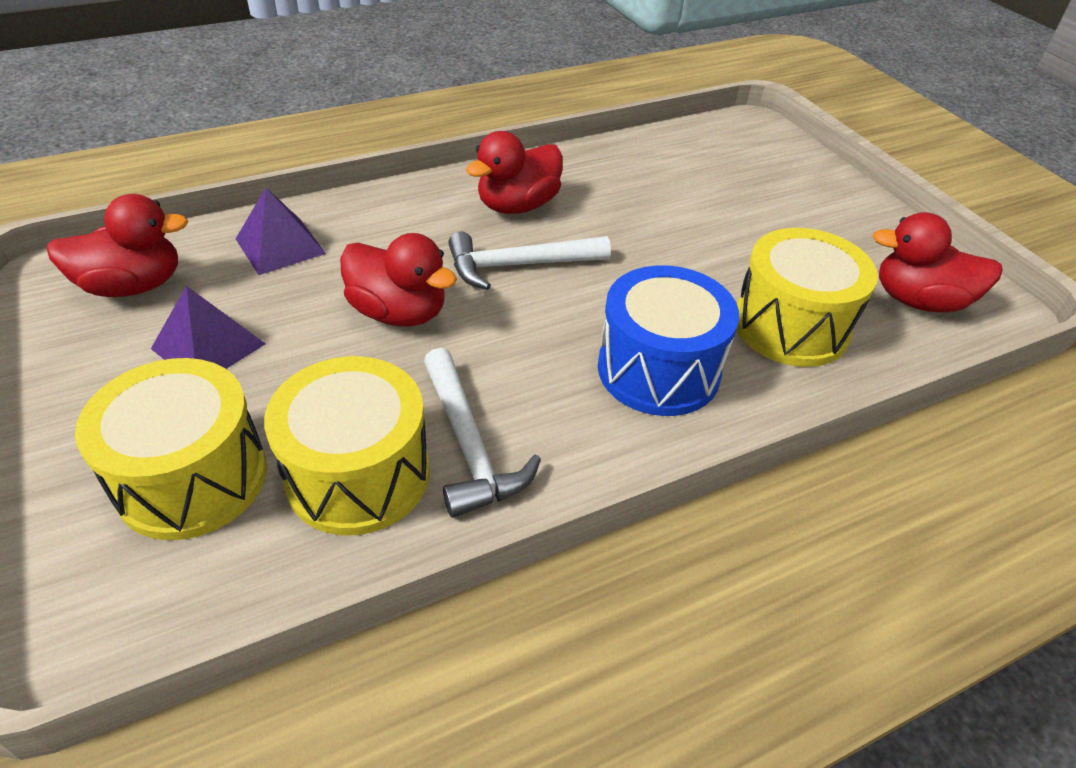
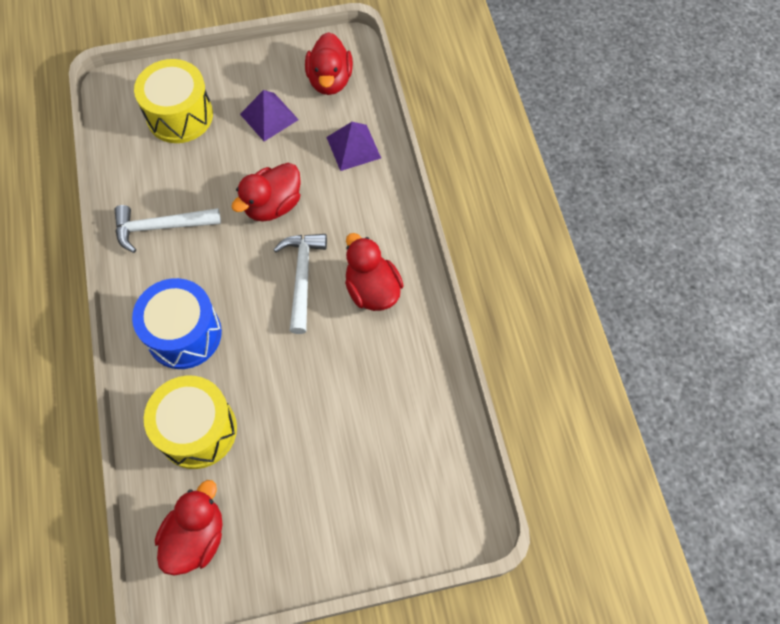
camera: 105 degrees right, 20 degrees up
yellow drum [264,356,430,535] -> none

